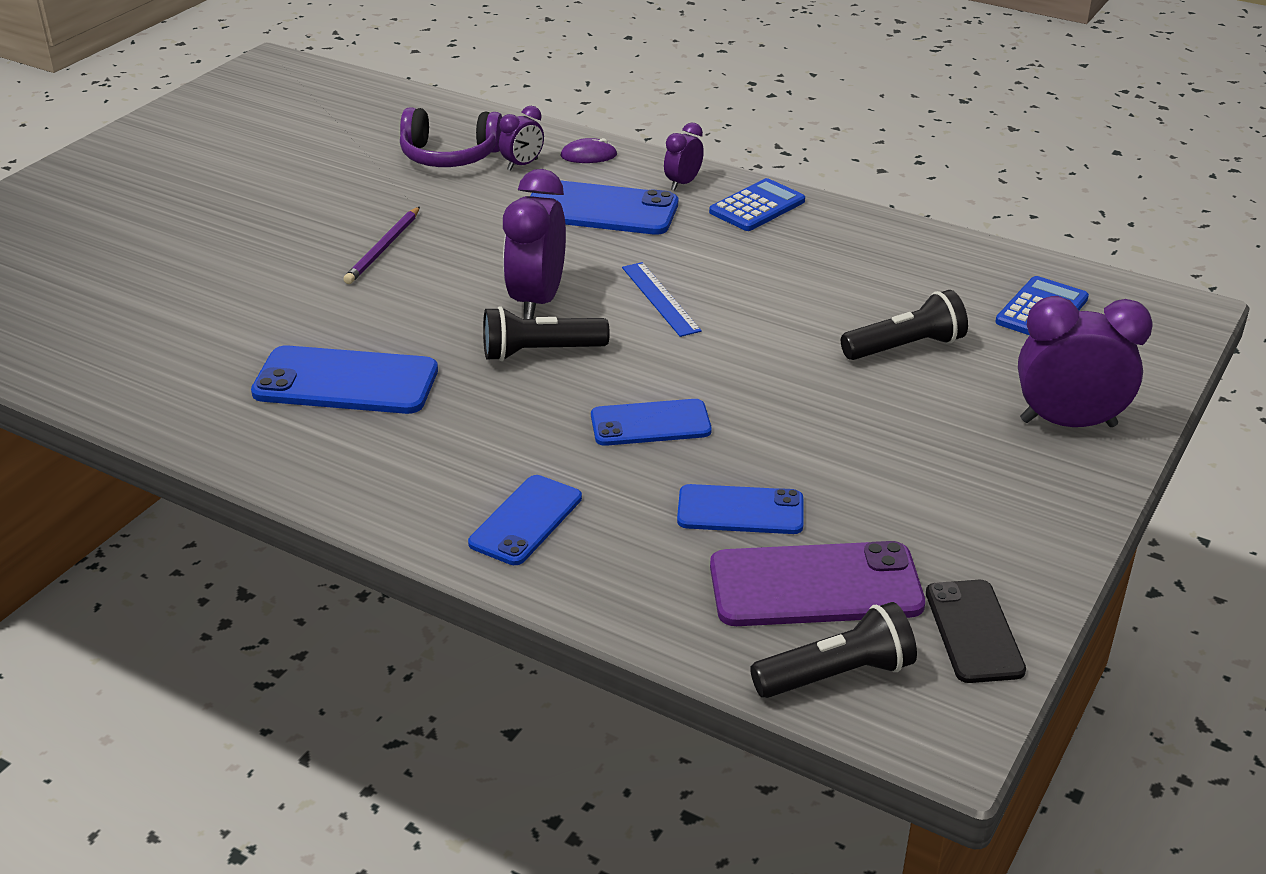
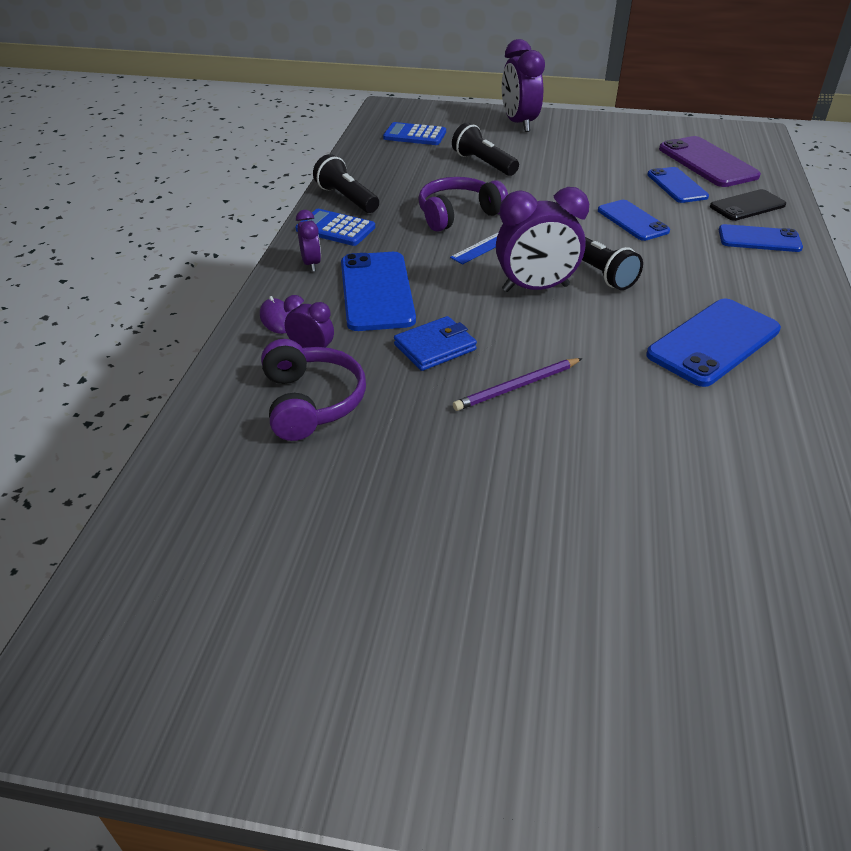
camera: 110 degrees left, 5 degrees up
blue phone [251,345,438,414] -> blue phone turned 60 degrees clockwise [646,298,781,387]
purple pencil [343,207,420,284] -> purple pencil turned 150 degrees clockwise [453,358,583,411]
purple clock [664,122,704,190] -> purple clock turned 120 degrees counterclockwise [296,210,321,272]
black flashlight [750,602,917,698] -> black flashlight moved to [313,154,379,213]
black phone [926,580,1026,683] -> black phone moved to [710,189,786,221]
none -> blue wallet [394,316,477,371]
none -> purple headphones [418,177,508,232]

